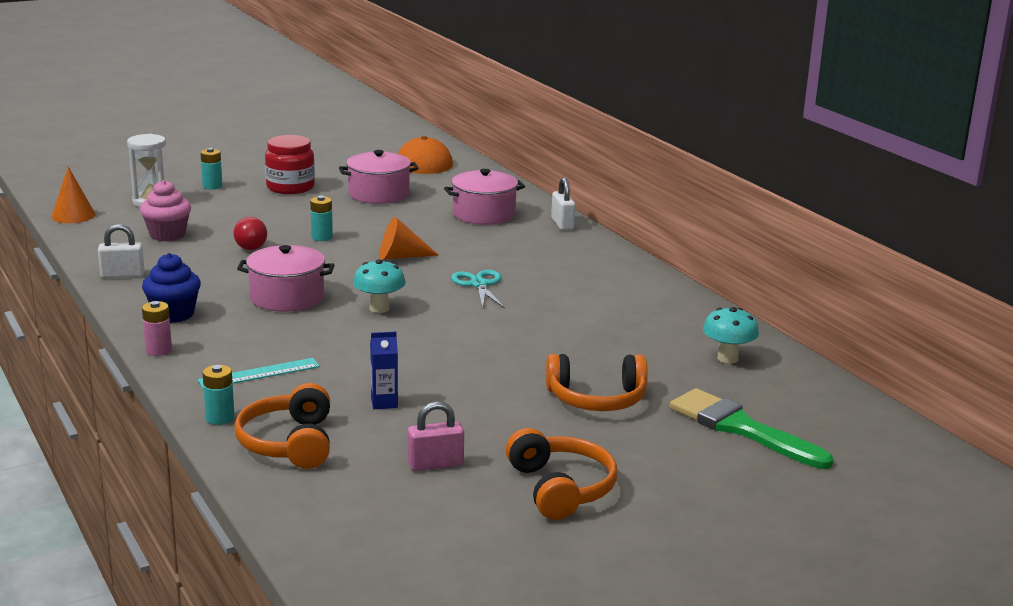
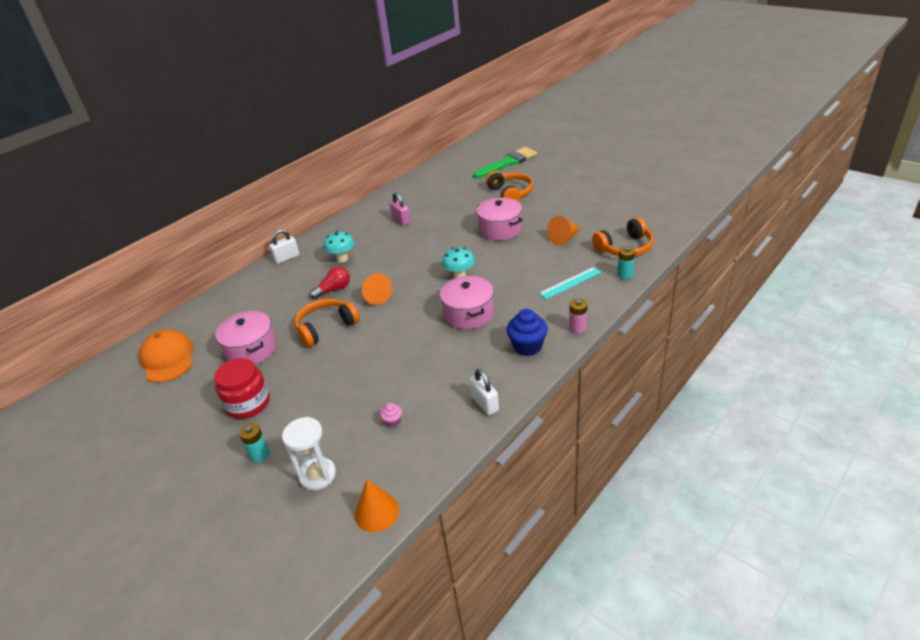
camera: 105 degrees left, 15 degrees up
pink cupcake [140,180,191,241] -> pink cupcake [380,403,402,428], size x0.50
turquoise ruler [198,358,320,389] -> turquoise ruler turned 75 degrees counterclockwise [539,267,602,299]
red light bulb [233,217,267,250] -> red light bulb moved to [310,267,350,299]
turquoise battery [310,196,333,241] -> none
blue carton [370,332,398,409] -> orange cone [547,216,581,245]
pink padlock [407,401,464,471] -> pink padlock moved to [389,192,411,226]
pink pot [444,169,525,225] -> pink pot moved to [476,197,523,241]
turquoise scissors [451,270,505,309] -> none
orange headphones [506,428,617,520] -> orange headphones moved to [295,298,360,347]
green brush [670,388,834,469] -> green brush turned 150 degrees counterclockwise [473,147,537,178]
turquoise mushroom [703,307,759,364] -> turquoise mushroom moved to [324,231,355,263]

